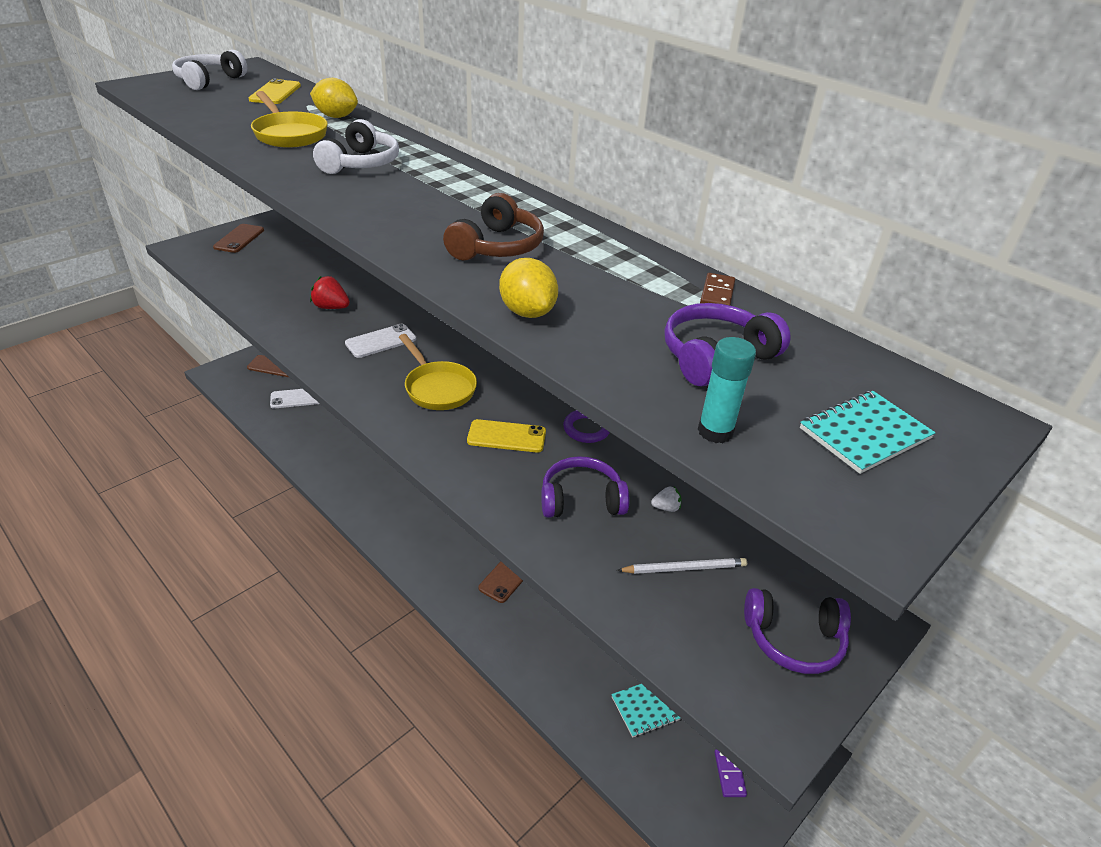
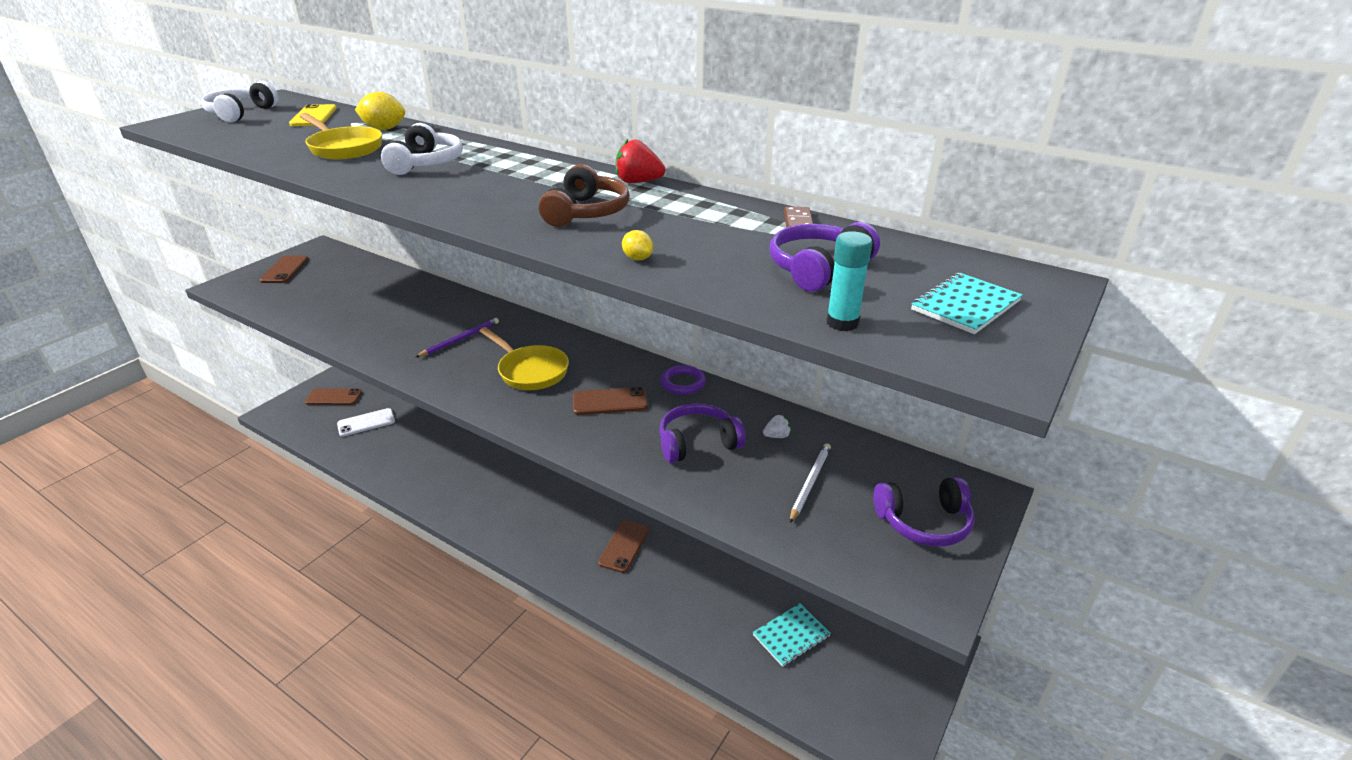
camera: 10 degrees left, 5 degrees down
red strawberry [310,276,350,309] -> red strawberry moved to [615,139,665,183]
white phone [345,324,416,358] -> purple pencil [416,318,499,357]
yellow phone [467,419,546,453] -> brown phone [573,387,648,415]
yellow lemon [499,258,558,318] -> yellow lemon [622,230,653,260], size x0.56
white pencil [617,558,747,574] -> white pencil turned 45 degrees counterclockwise [790,443,831,523]
purple domino [715,749,747,797] -> none

